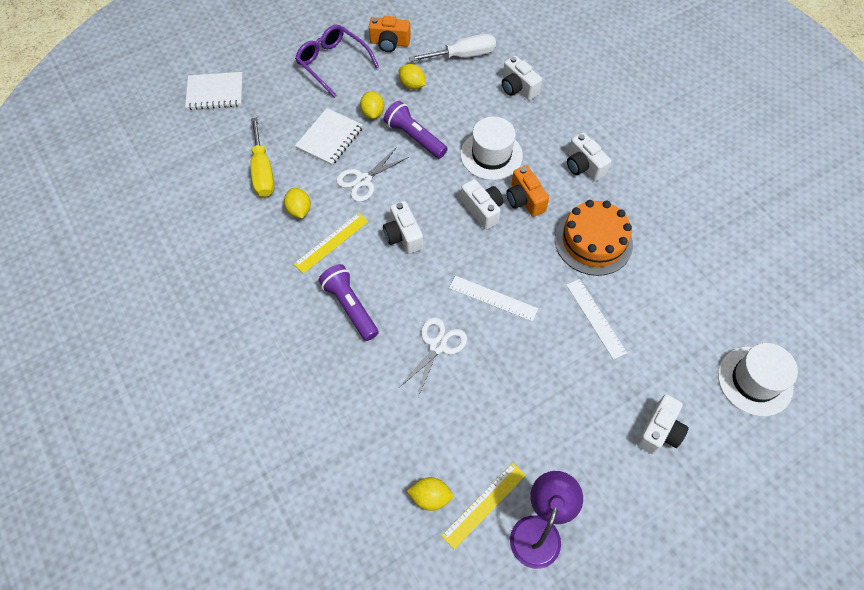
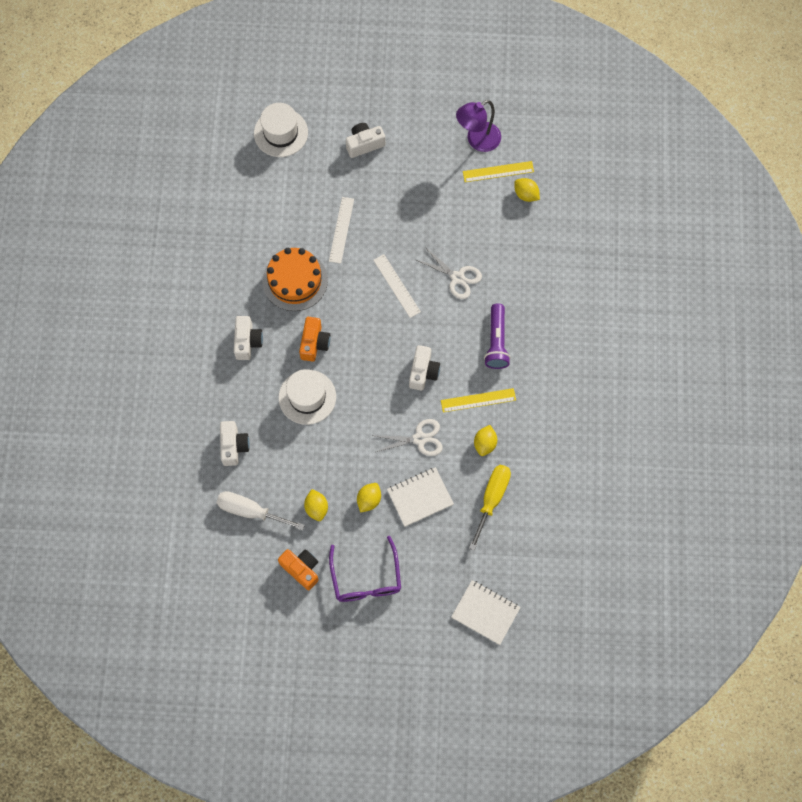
camera: 145 degrees left, 10 degrees up
purple flashlight [384,101,448,159] -> none
white scissors [400,317,467,397] -> white scissors turned 120 degrees counterclockwise [416,247,482,299]
white camera [461,179,503,230] -> none

